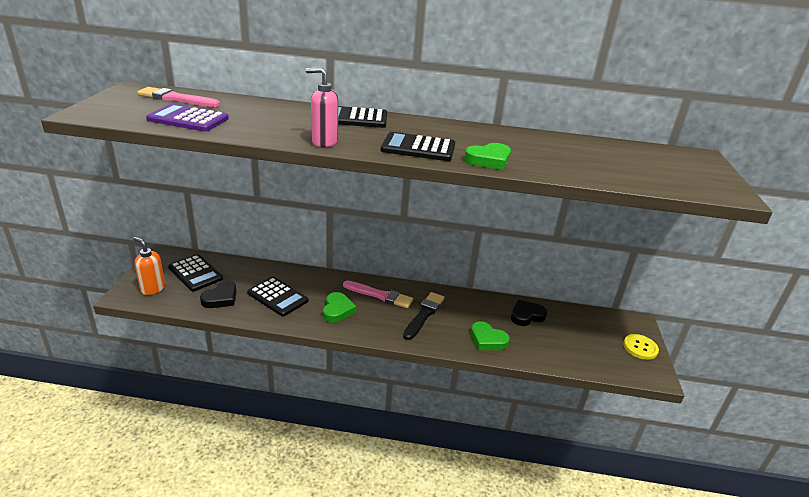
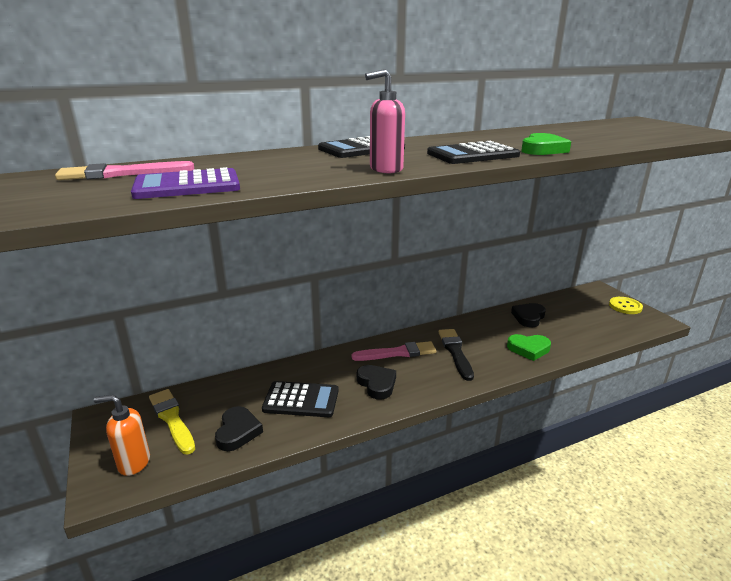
camera: 30 degrees left, 5 degrees down
black calculator [168,254,223,291] -> yellow brush [149,389,195,454]
green heart [323,292,356,322] -> black heart [357,365,396,400]

